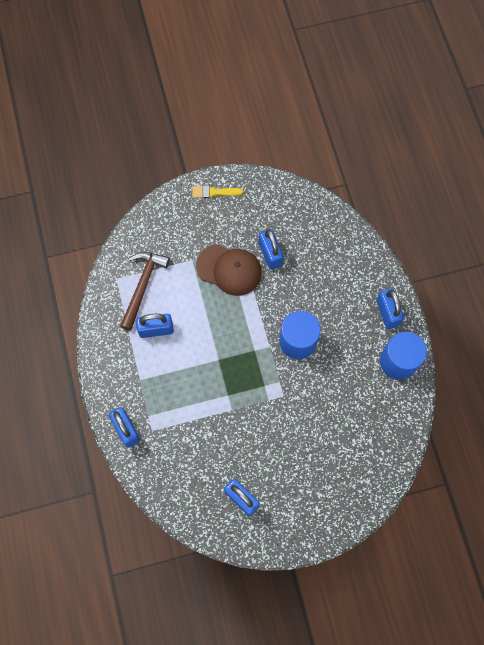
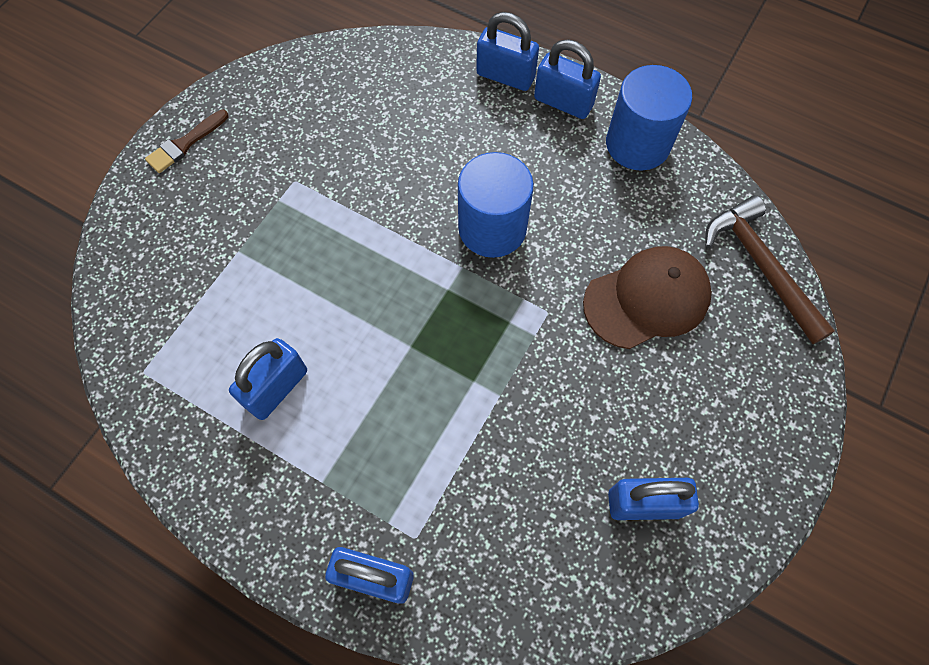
camera: 45 degrees left, 5 degrees down
brown hammer [120,252,170,331] -> brown hammer moved to [705,195,835,344]
yellow brush [192,185,243,198] -> brown brush [145,109,228,173]
brown cap [196,244,262,296] -> brown cap moved to [583,246,712,349]
blue padlock [259,229,284,270] -> blue padlock moved to [476,12,539,91]

